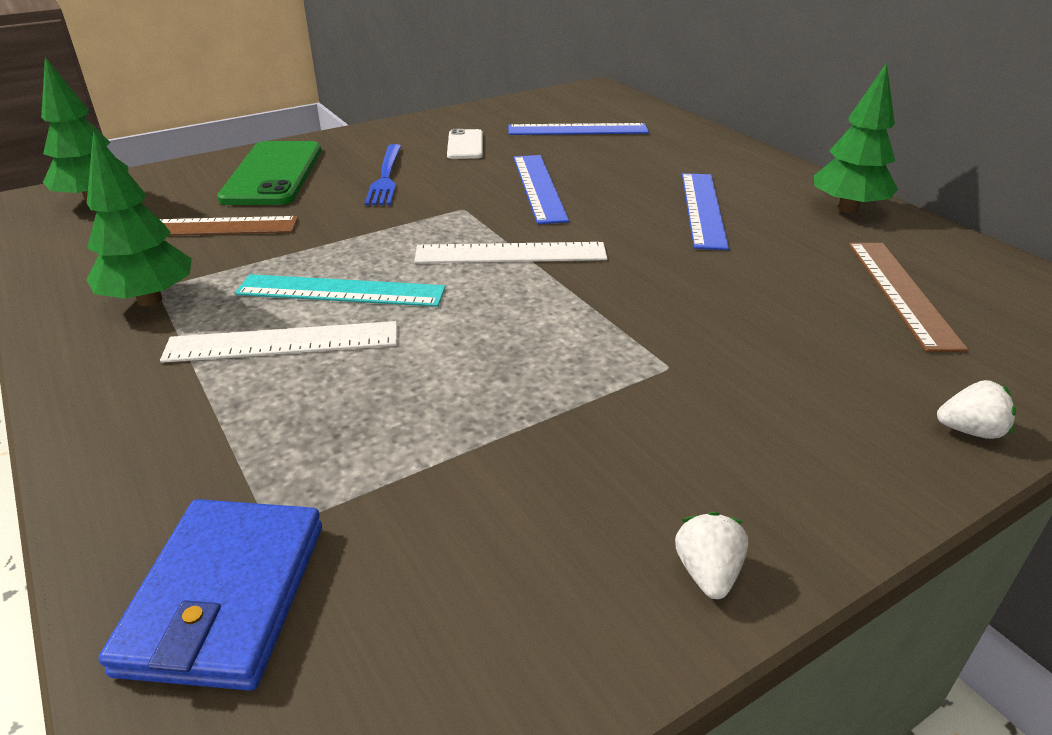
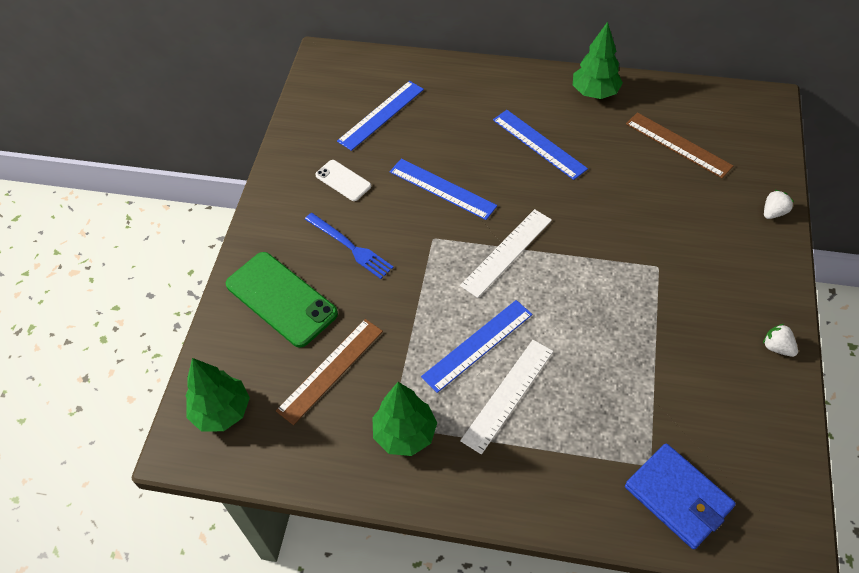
camera: 45 degrees left, 20 degrees up
turquoise ruler [235,274,446,307] -> blue ruler [421,300,533,393]

